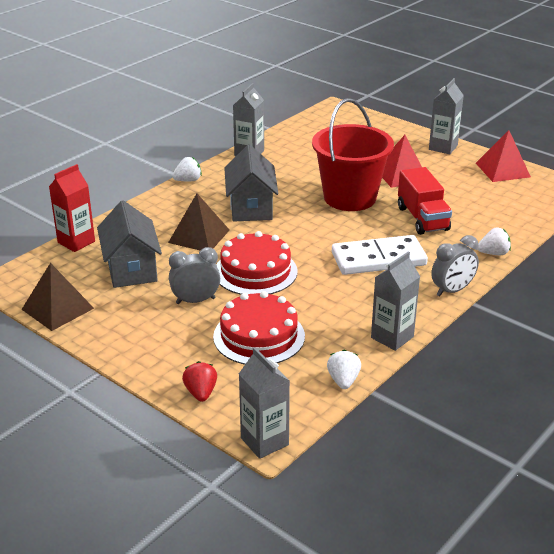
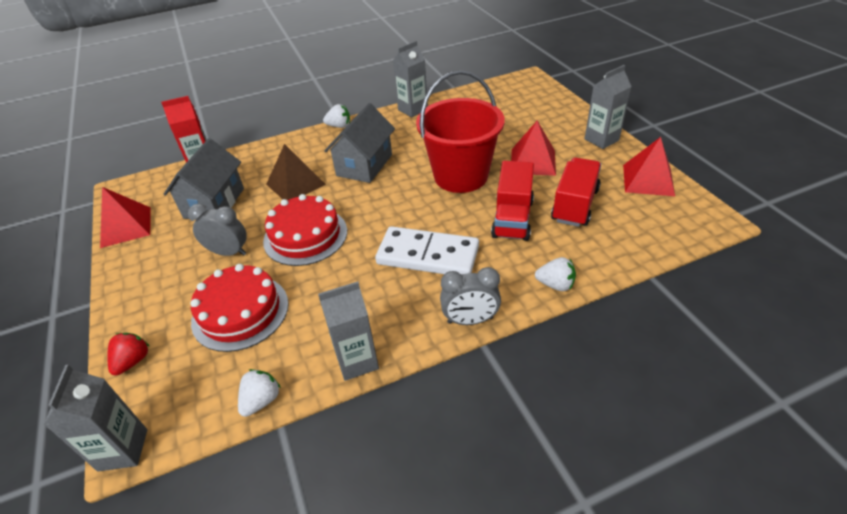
camera: 30 degrees right, 10 degrees up
brown pyramid [21,263,94,331] -> red pyramid [100,187,151,248]
none -> red truck [551,157,601,227]

